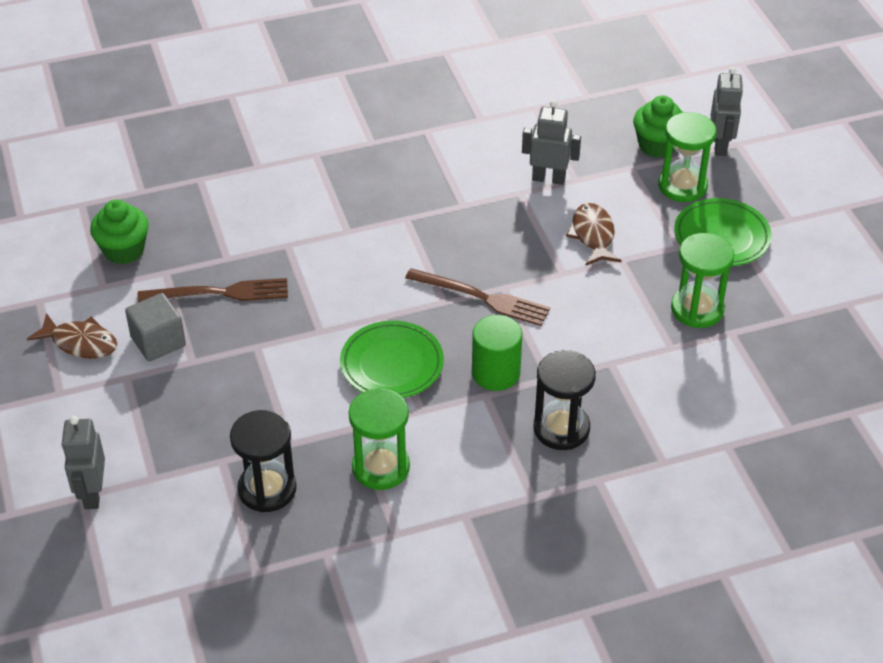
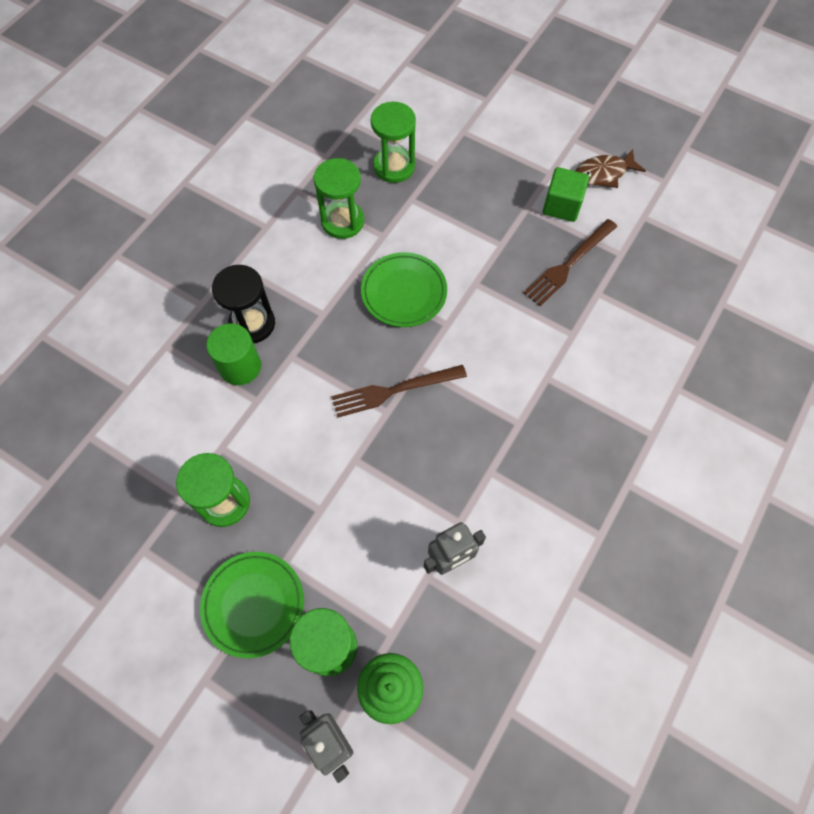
camera: 140 degrees right, 20 degrees up
grey robot [61,416,105,509] -> none
green cupcake [90,200,149,264] -> none
grey cube [125,293,186,362] -> green cube [543,167,589,222]
black hourglass [230,410,297,512] -> green hourglass [371,102,416,183]
green cylinder [472,315,522,391] -> green cylinder moved to [206,323,261,385]
brown fish [566,203,622,266] -> none

